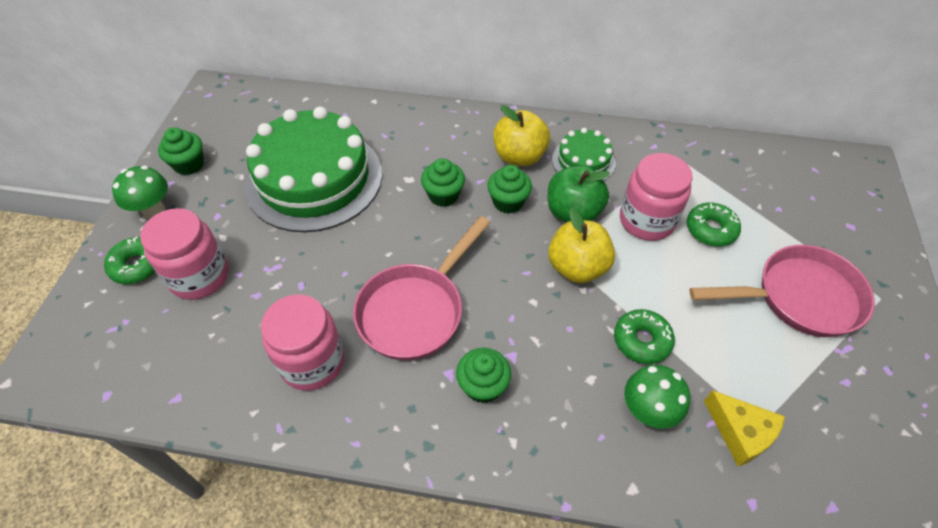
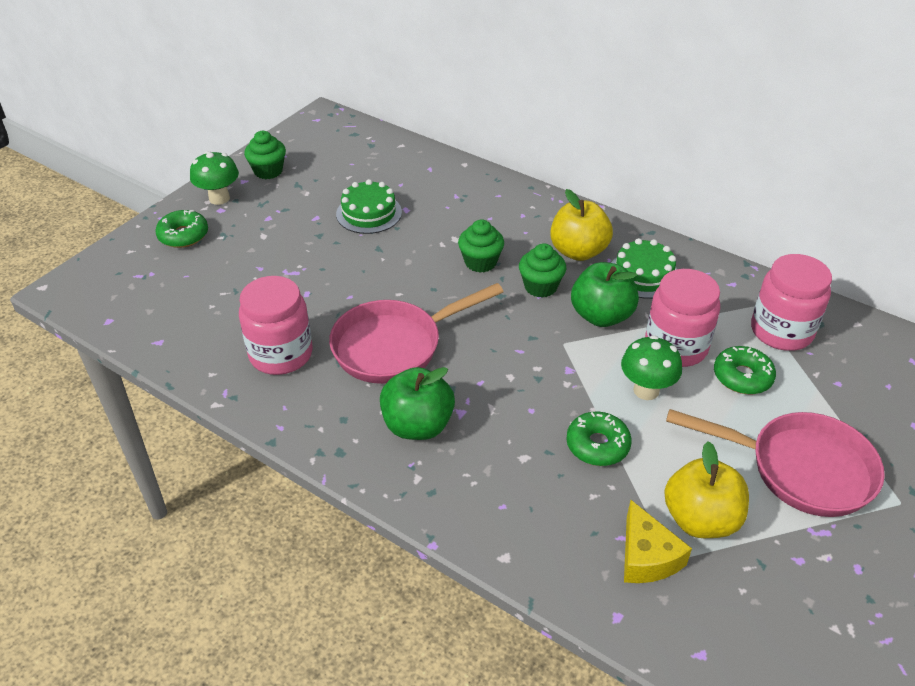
camera: 25 degrees right, 10 degrees down
pink jar [140,208,229,300] -> pink jar moved to [751,254,832,351]
green cake [244,106,382,232] -> green cake [336,179,402,234], size x0.48
green cupcake [456,348,511,403] -> green apple [380,367,455,440]
yellow apple [548,208,615,283] -> yellow apple moved to [664,442,749,538]
green mushroom [624,365,690,428] -> green mushroom moved to [621,335,682,400]

